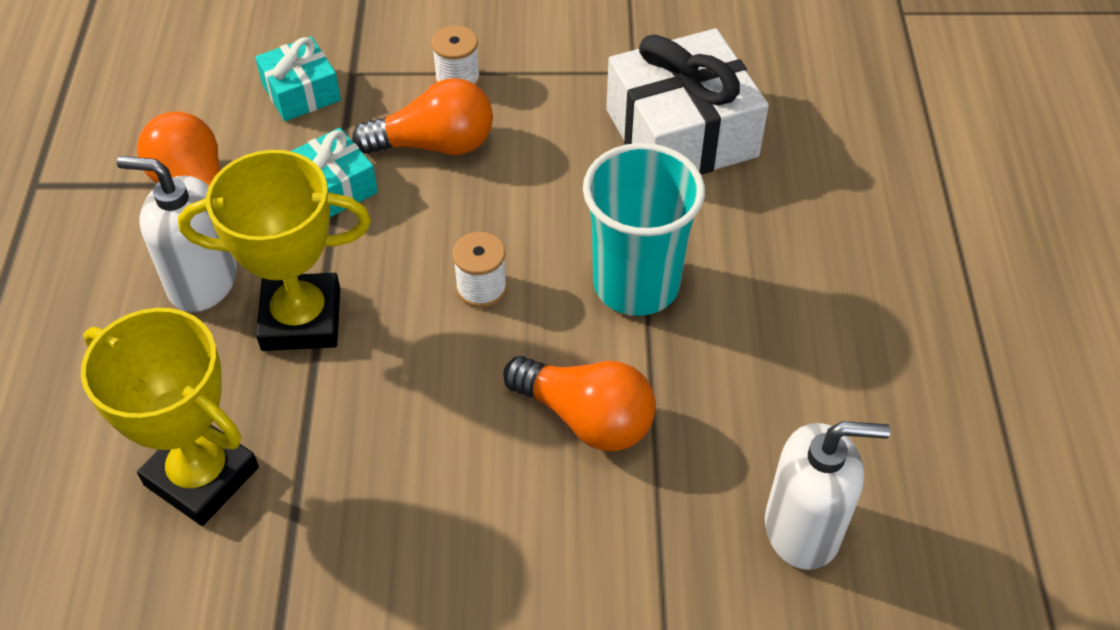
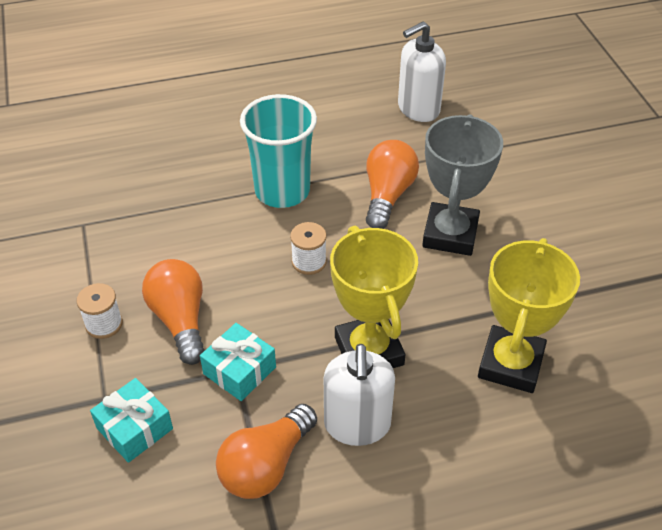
camera: 105 degrees left, 5 degrees down
white gift [606,28,769,175] -> none
white soap dispenser [765,421,890,570] -> white soap dispenser turned 105 degrees counterclockwise [398,21,446,122]
none -> grey trophy [422,114,503,256]

